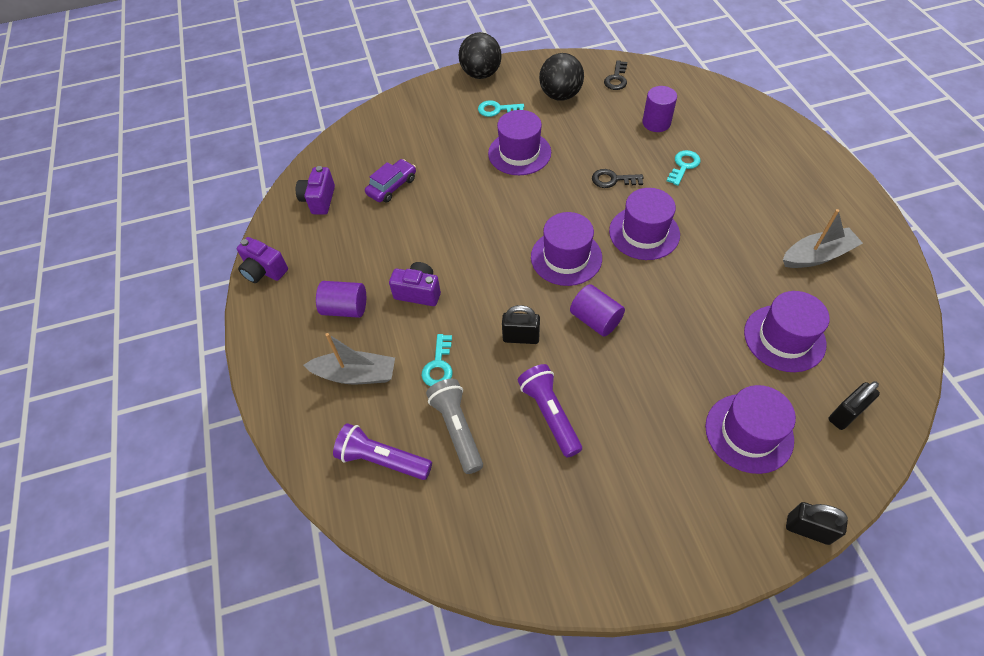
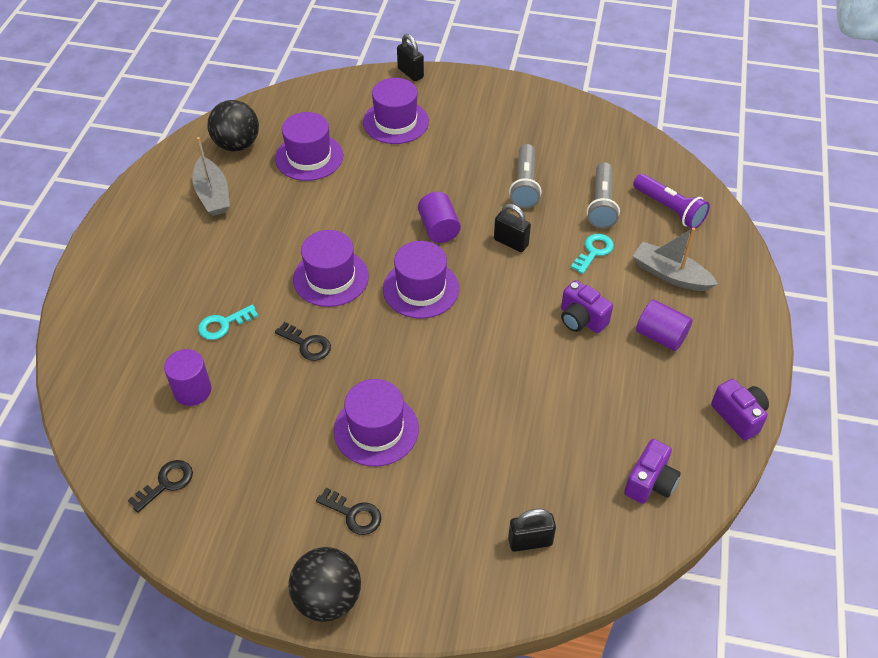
camera: 155 degrees left, 5 degrees down
purple car [365,159,416,203] -> none
turquoise key [478,100,524,117] -> black key [316,488,381,535]
purple flashlight [518,364,582,458] -> grey flashlight [509,144,542,209]
black ball [539,53,584,101] -> black ball moved to [207,100,259,152]
grey boat [783,209,863,268] -> grey boat turned 120 degrees counterclockwise [193,137,230,216]
black padlock [828,381,880,430] -> black padlock moved to [508,509,556,552]

